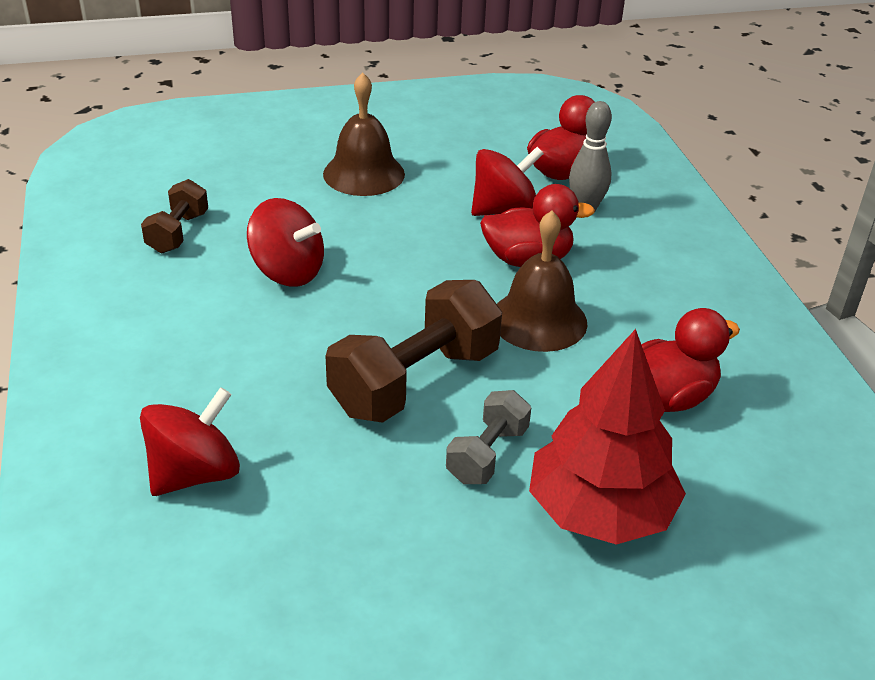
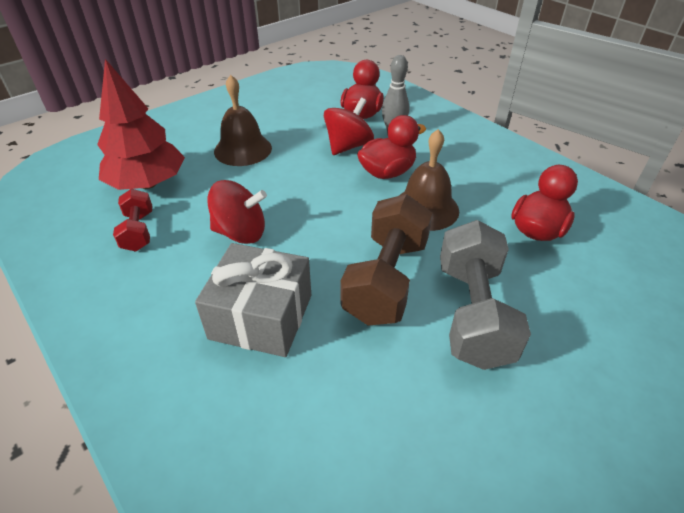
camera: 25 degrees left, 5 degrees up
red spinning top [140,387,240,496] -> none
brown dumbbell [141,179,208,253] -> red dumbbell [113,189,152,251]
grey dumbbell [446,390,531,484] -> grey dumbbell [440,220,531,370], size x1.83
red tree [529,329,686,545] -> red tree moved to [97,59,185,190]
none -> grey gift [195,243,311,357]

